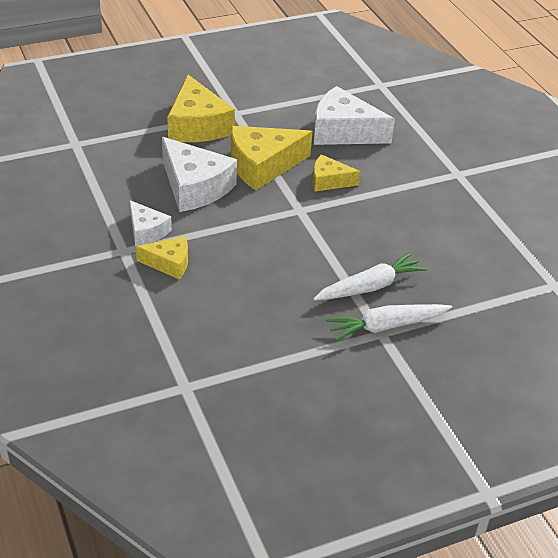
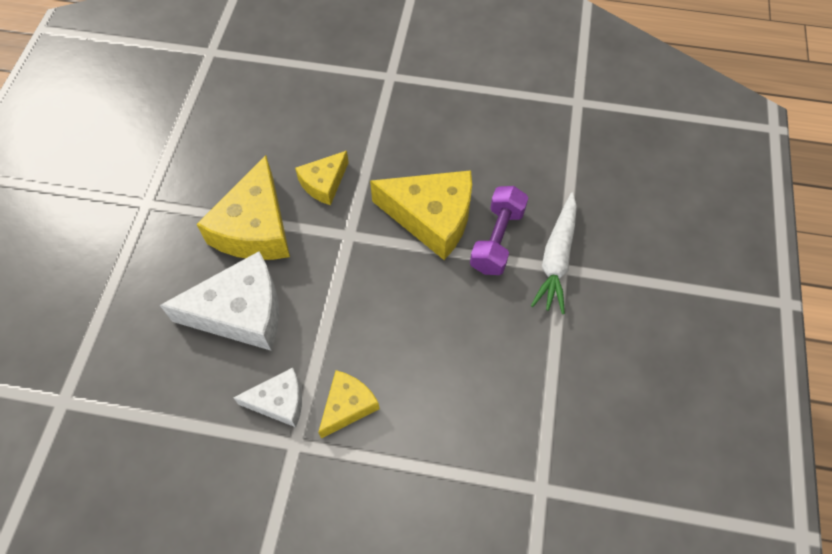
camera: 55 degrees left, 20 degrees up
yellow cheese [167,75,235,142] -> yellow cheese moved to [370,170,472,260]
white cheese [313,86,395,145] -> none
white carrot [313,252,427,301] -> purple dumbbell [470,186,528,275]

